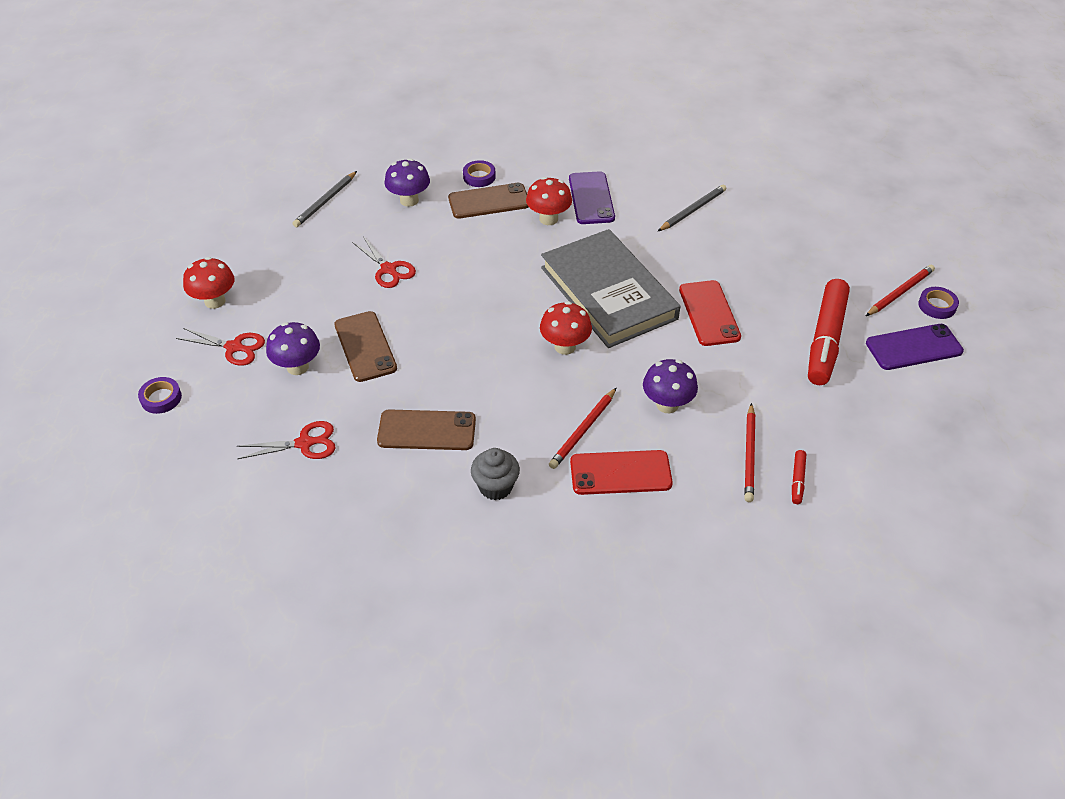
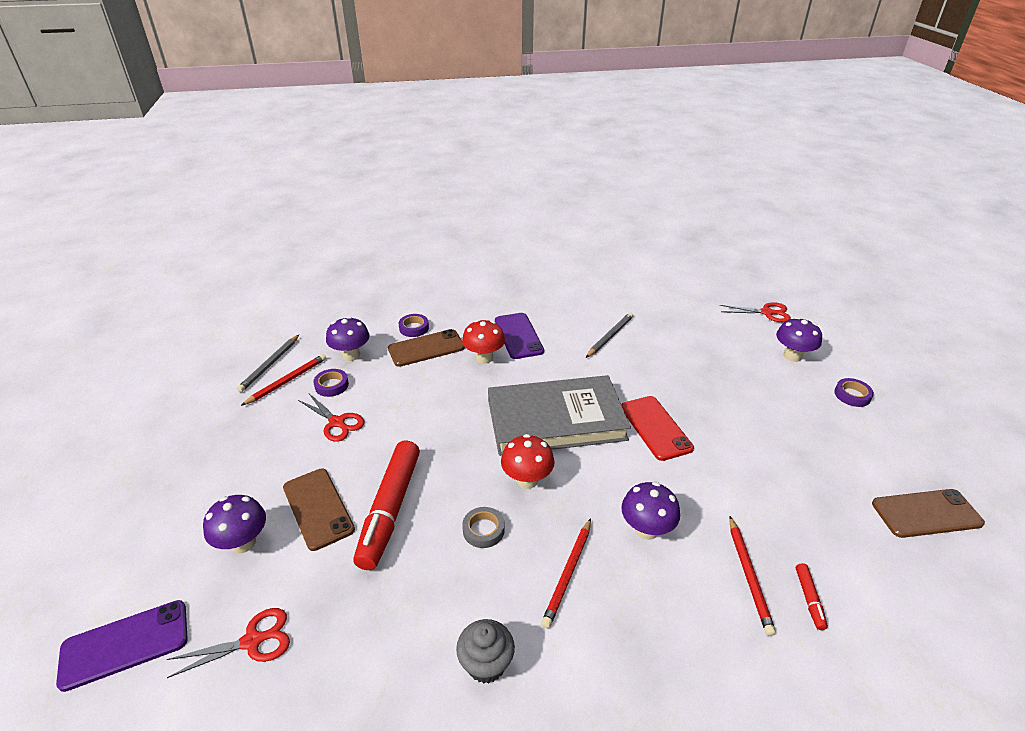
camera: 10 degrees left, 10 degrees down
purple tape [138,377,182,414] -> purple tape moved to [313,369,349,397]
red scissors [176,328,265,366] -> red scissors moved to [720,302,791,322]
red mushroom [183,257,234,309] -> none
brown phone [377,409,476,450] -> brown phone moved to [872,489,985,538]
grey book [541,229,680,348] -> grey book turned 60 degrees counterclockwise [488,375,631,456]
red phone [570,450,673,495] -> none
red marker [808,279,850,385] -> red marker moved to [353,441,420,570]
red pencil [866,265,935,316] -> red pencil moved to [241,354,327,406]
purple phone [866,324,964,370] -> purple phone moved to [56,600,188,692]
none -> grey tape [462,507,505,548]
none -> purple mushroom [776,317,822,362]

